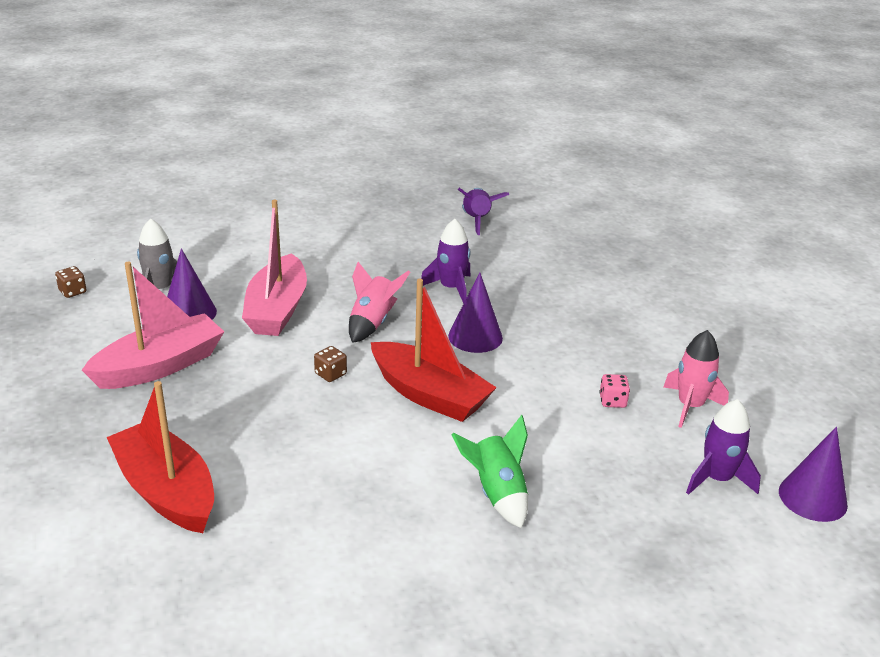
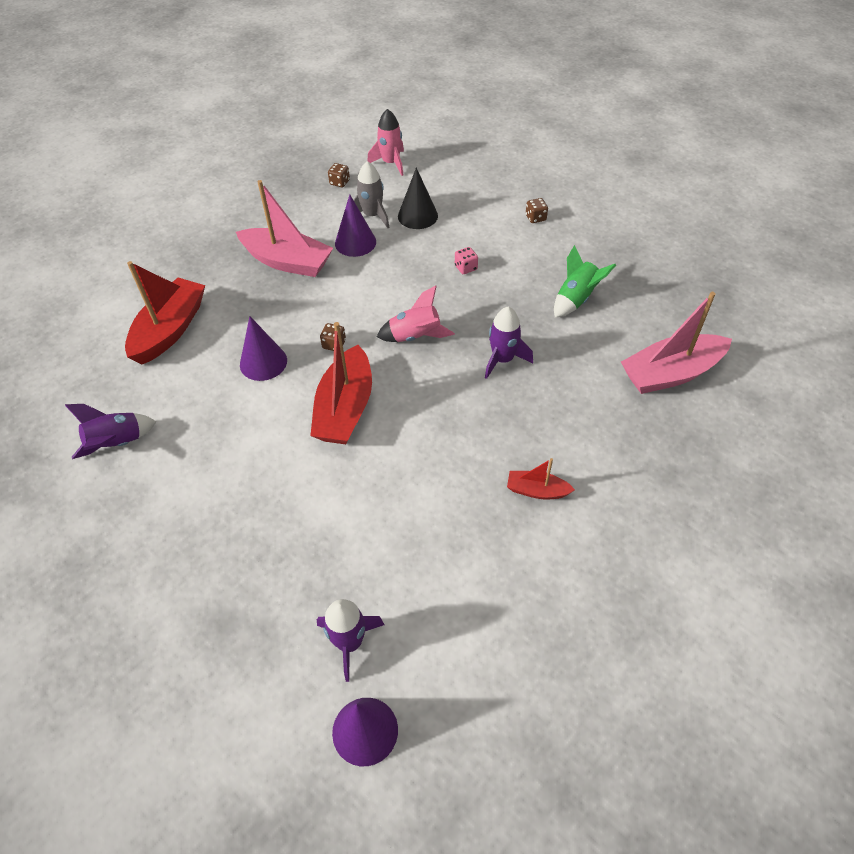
camera: 65 degrees right, 20 degrees up
pink boat [242,200,307,336] -> pink boat moved to [621,292,732,394]
purple cone [448,272,503,353] -> purple cone moved to [240,316,287,381]
green rocket [451,415,528,528] -> green rocket moved to [554,245,616,318]
purple rocket [458,187,509,235] -> purple rocket moved to [65,404,156,459]
pink dice [599,374,630,408] -> pink dice moved to [455,247,478,274]
pink rocket [664,330,729,428] -> pink rocket moved to [368,109,404,176]
none -> black cone [398,168,438,229]
none -> red boat [507,458,575,499]
none -> brown dice [526,198,548,223]

